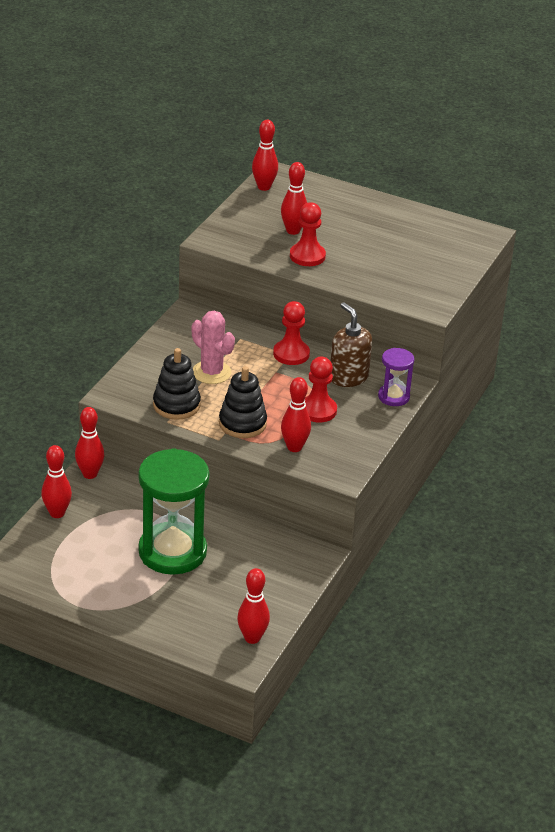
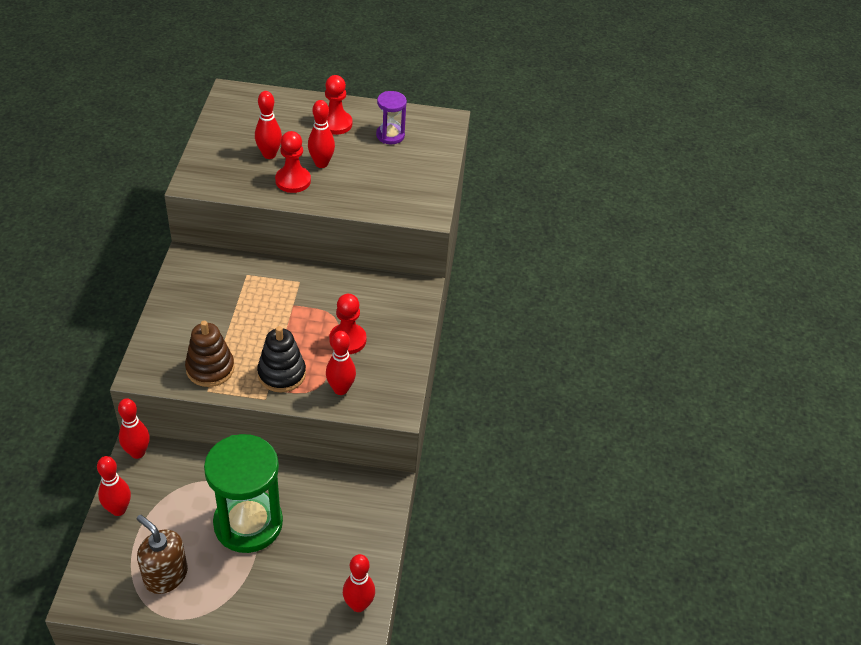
camera: 20 degrees left, 10 degrees up
black stacking toy [153,348,201,420] -> brown stacking toy [185,321,235,387]
pink cactus [192,311,235,384] -> none
red bowling pin [252,120,278,191] -> red bowling pin moved to [308,100,335,168]
red pawn [273,301,310,365] -> red pawn moved to [325,75,352,135]
brown soap dispenser [331,302,372,387] -> brown soap dispenser moved to [137,515,188,594]
purple hourglass [378,348,414,406] -> purple hourglass moved to [376,91,407,144]

